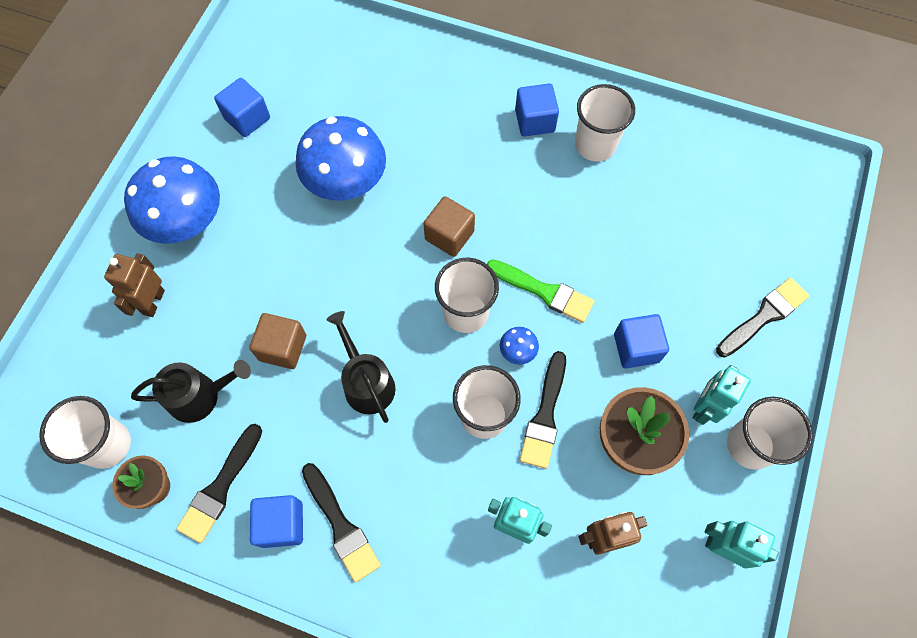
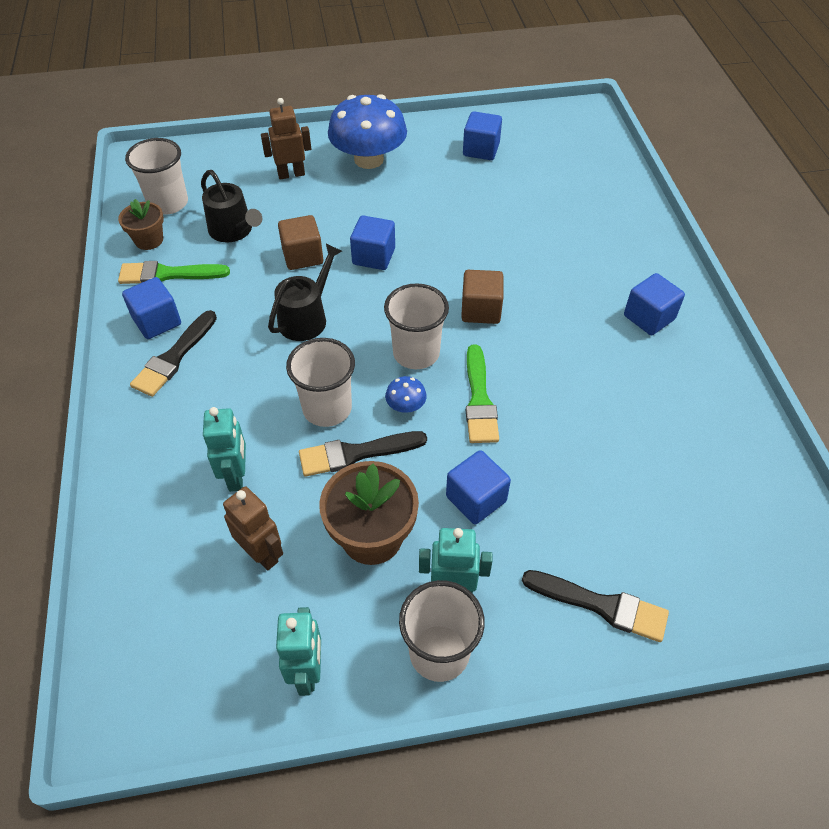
camera: 60 degrees right, 15 degrees down
black brush [177,424,262,543] -> green brush [118,261,230,284]
blue mushroom [296,116,386,201] -> none
white cup [575,84,635,162] -> none
none -> blue cube [350,215,395,270]

